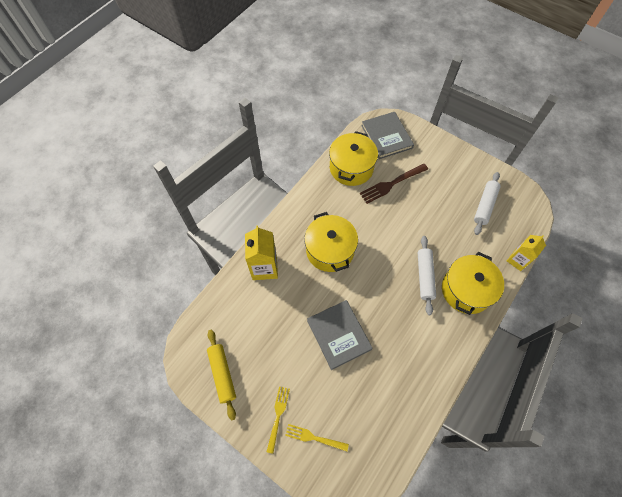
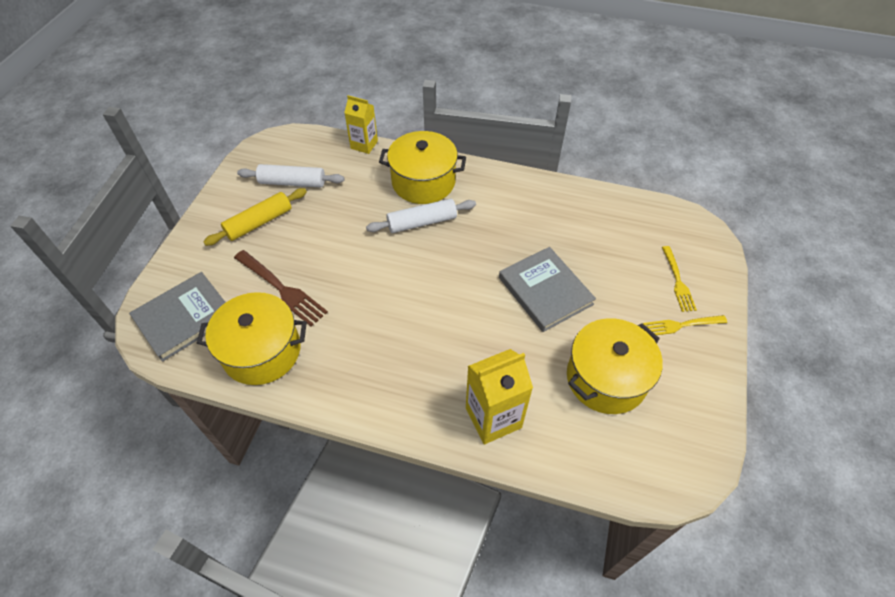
camera: 110 degrees left, 10 degrees down
yellow rolling pin [207,330,236,421] -> yellow rolling pin moved to [203,188,307,246]
yellow pot [304,212,358,272] -> yellow pot moved to [567,318,663,414]
grey book [307,300,373,370] -> grey book turned 75 degrees counterclockwise [499,247,596,332]

